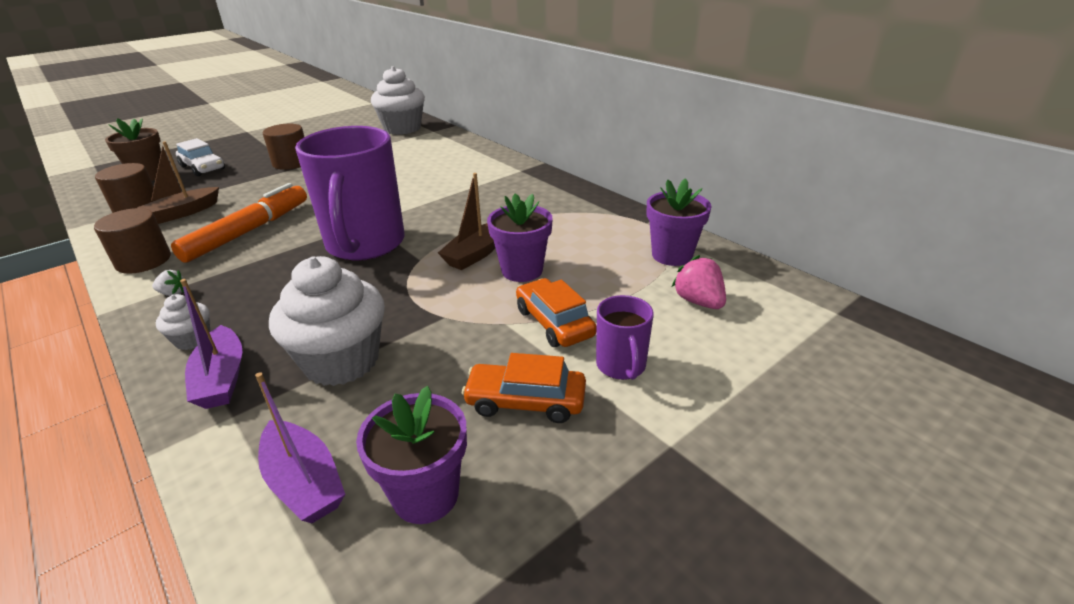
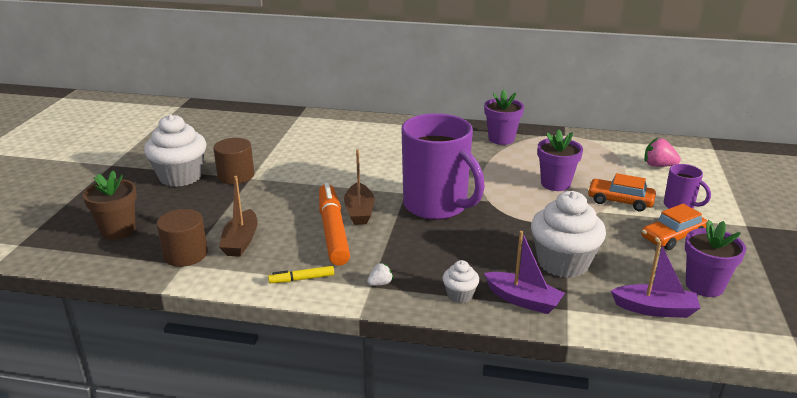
camera: 40 degrees left, 5 degrees down
brown cylinder [94,208,171,274] -> yellow marker [268,266,334,283]
white car [176,138,225,176] -> none
white cupcake [371,66,425,135] -> white cupcake moved to [144,114,207,187]
brown boat [438,173,495,270] -> brown boat moved to [344,149,374,225]
purple flower pot [647,178,712,266] -> purple flower pot moved to [484,89,524,145]

